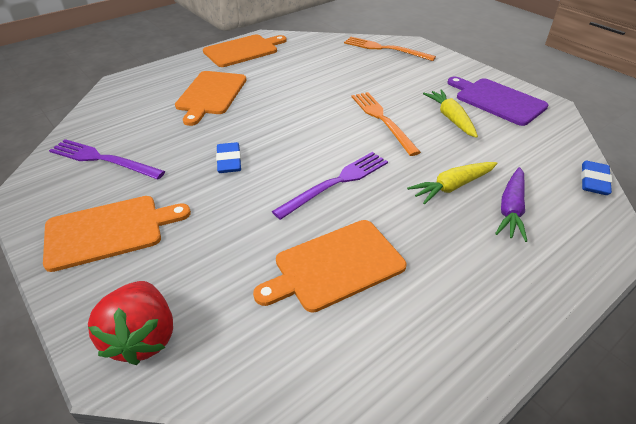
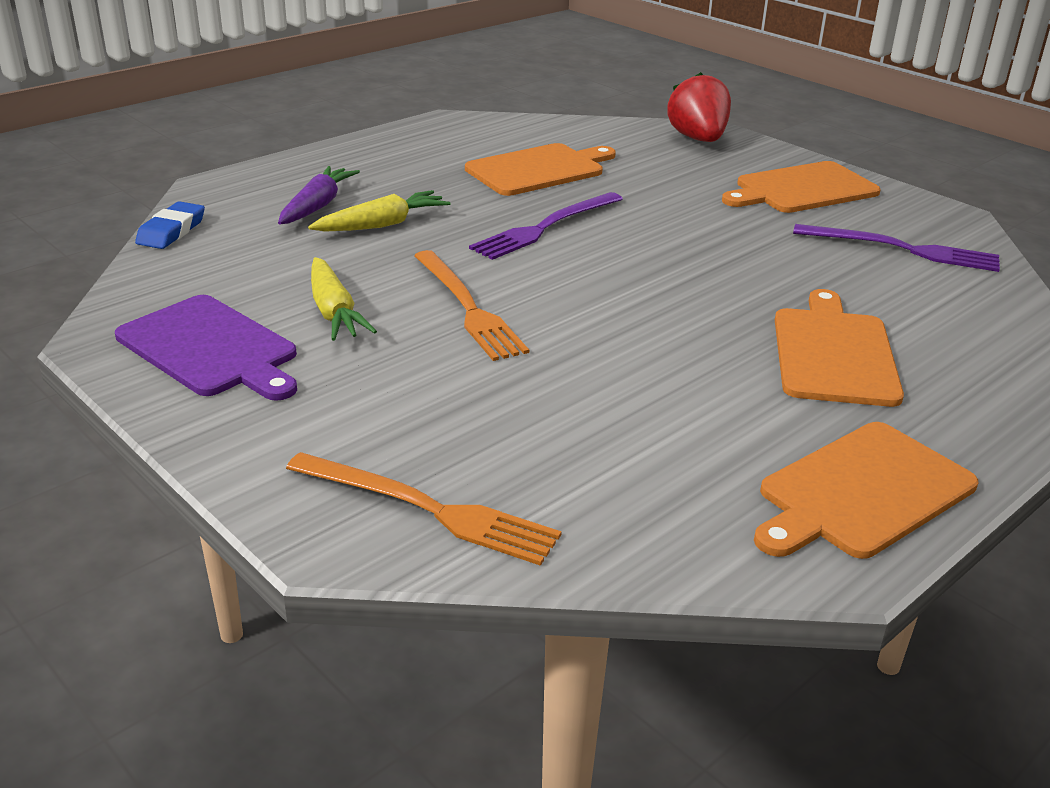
camera: 175 degrees right, 10 degrees down
blue eraser [216,142,241,173] -> none

